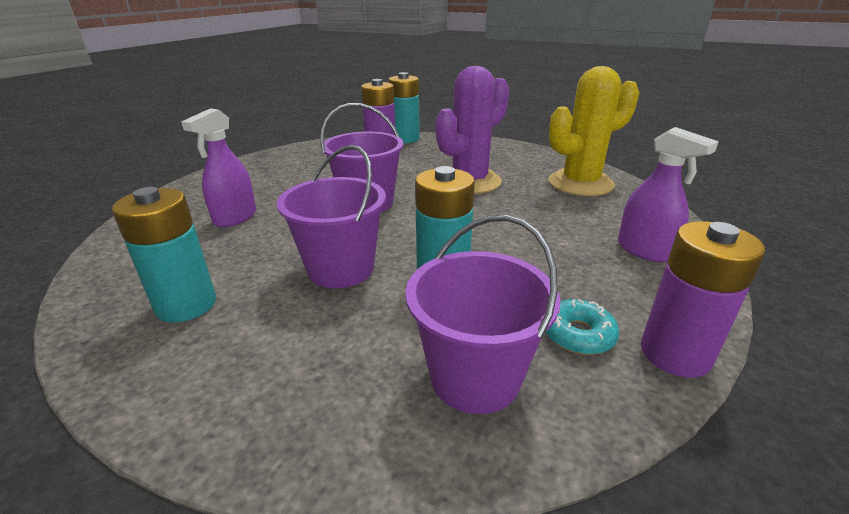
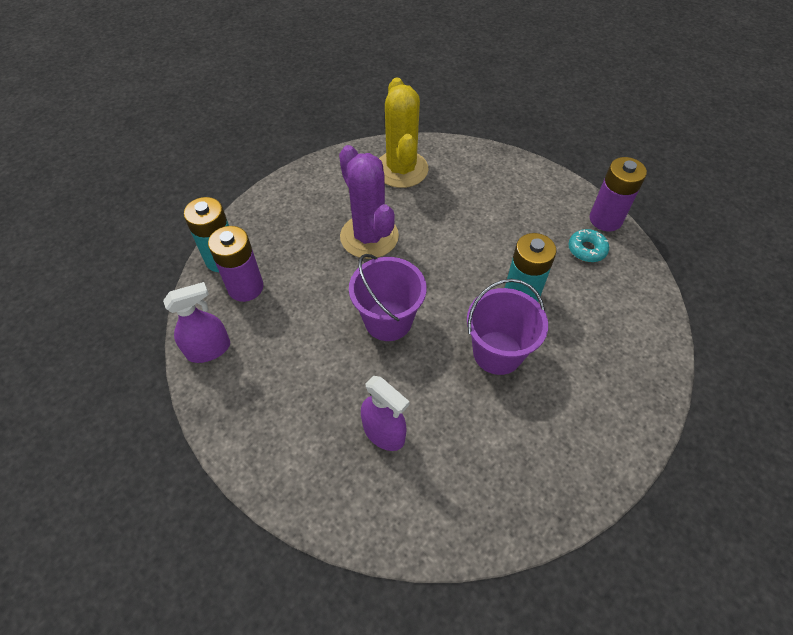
camera: 75 degrees left, 25 degrees up
turquoise battery [112,187,216,323] -> none
purple bucket [405,215,560,414] -> none
purple spray bottle [618,127,719,262] -> purple spray bottle moved to [163,282,230,363]

